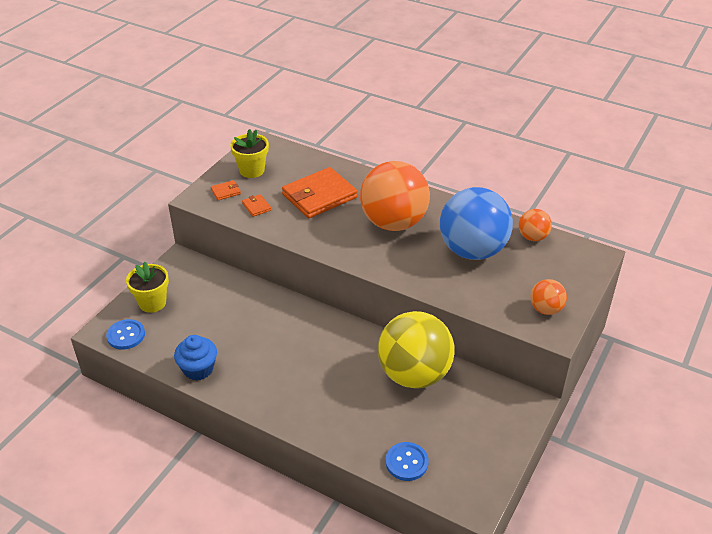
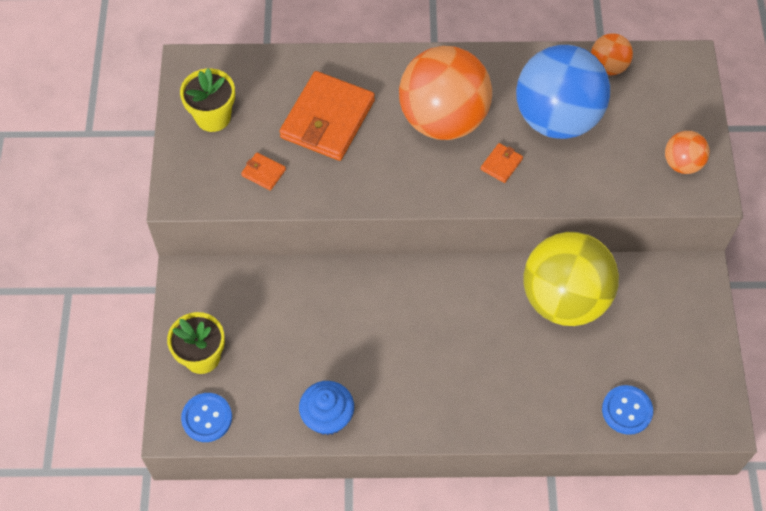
camera: 30 degrees left, 20 degrees up
orange wallet [211,180,241,200] -> orange wallet moved to [481,143,523,183]

